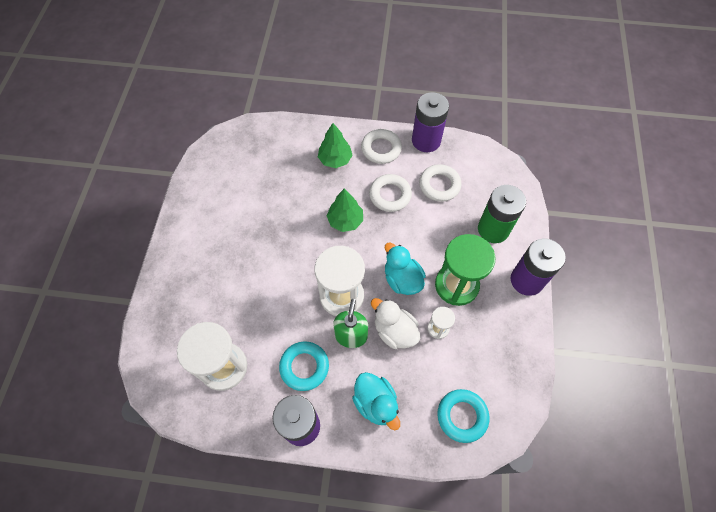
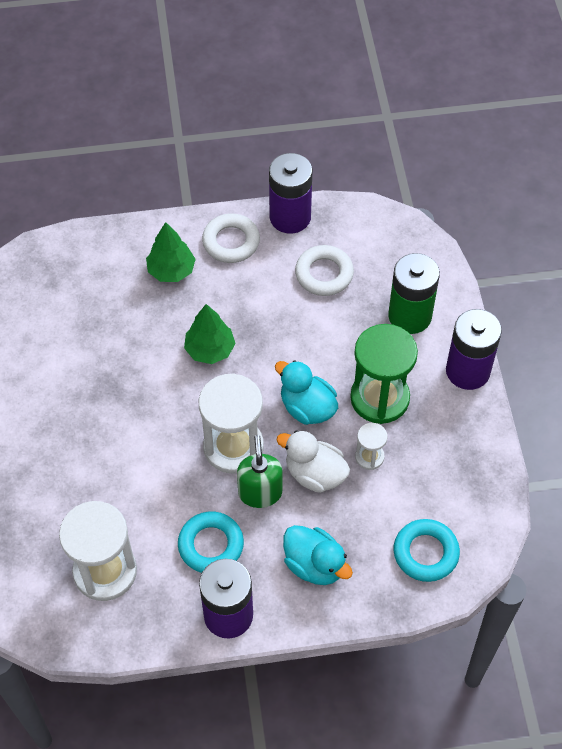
camera: 15 degrees left, 5 degrees down
white ring [369,174,412,212] -> none

